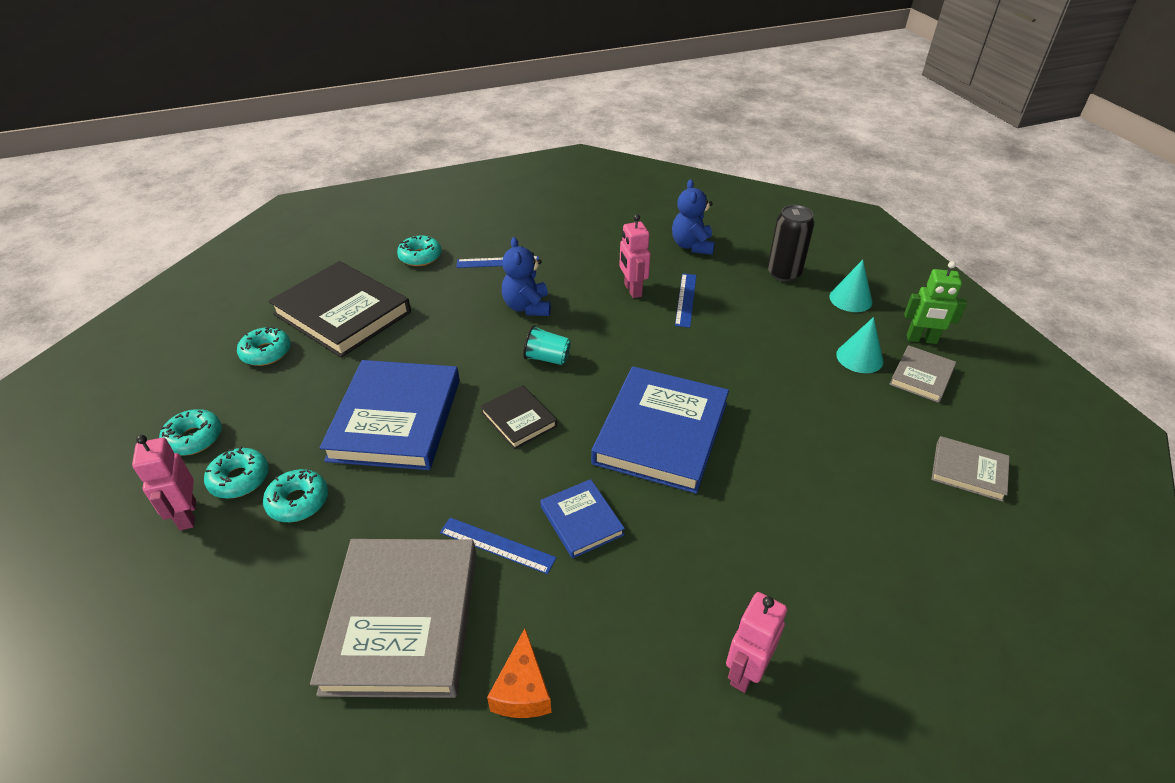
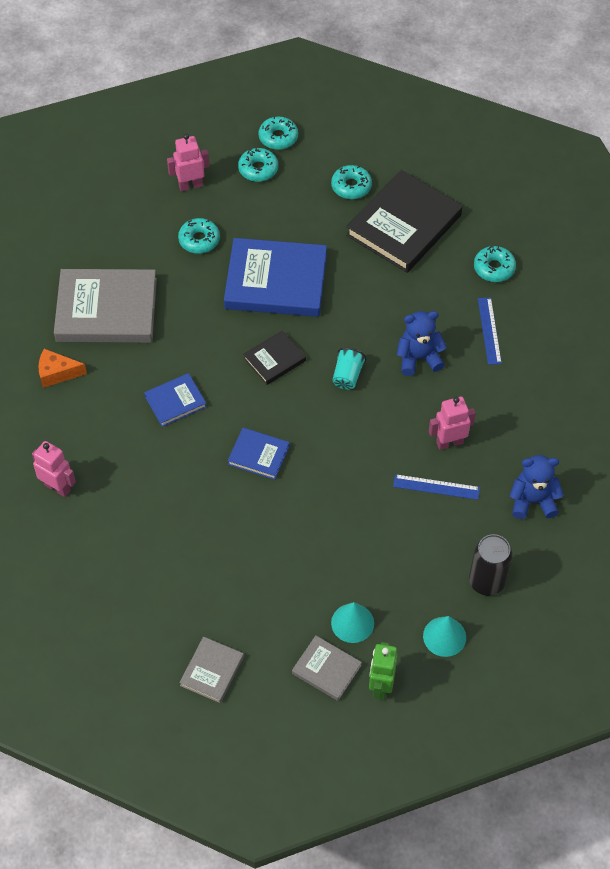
camera: 90 degrees right, 15 degrees up
turquoise donut [204,447,269,499] -> turquoise donut moved to [258,116,298,150]
blue ruler [440,518,557,574] -> none
blue book [591,366,729,494] -> blue book [228,427,290,480], size x0.50

